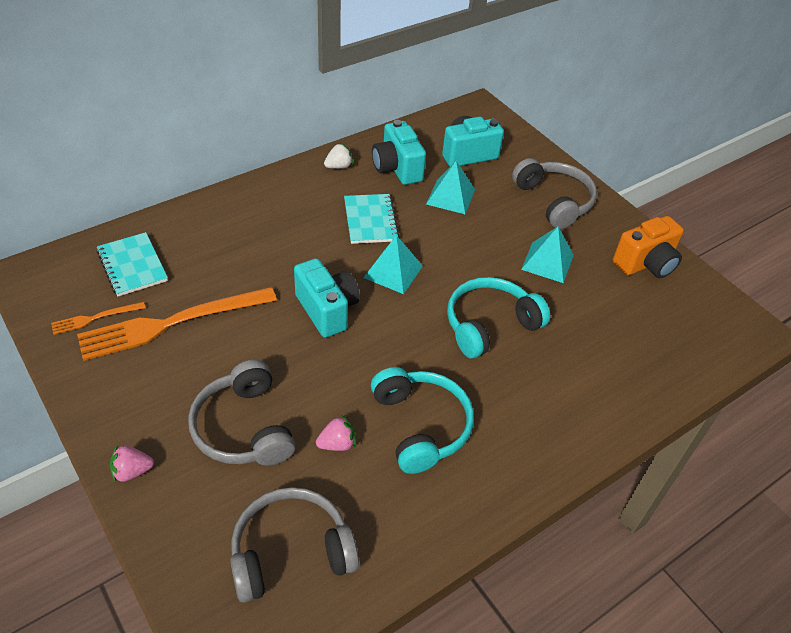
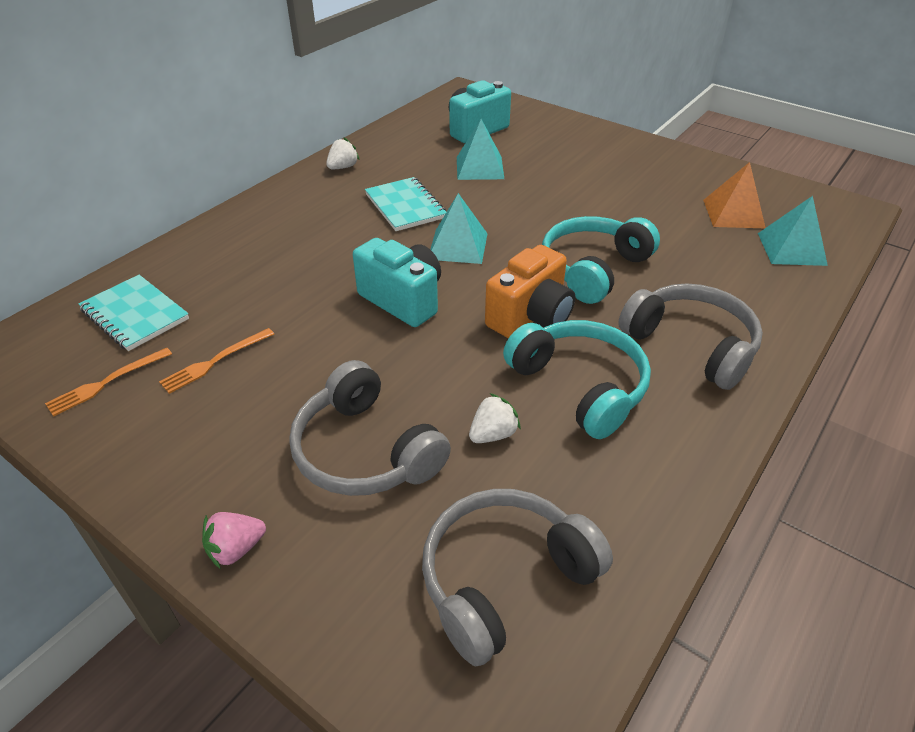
camera: 15 degrees left, 5 degrees down
orange fork [77,287,277,361] -> orange fork [159,328,274,394], size x0.46
pink strawberry [316,415,356,451] -> white strawberry [469,393,521,443]
turquoise camera [372,120,426,185] -> none
grey headphones [512,158,597,229] -> grey headphones moved to [618,283,763,390]
turquoise pyramid [521,227,574,283] -> turquoise pyramid moved to [758,196,828,266]
orange camera [613,216,684,278] -> orange camera moved to [485,245,575,338]
none -> orange pyramid [703,162,766,228]

